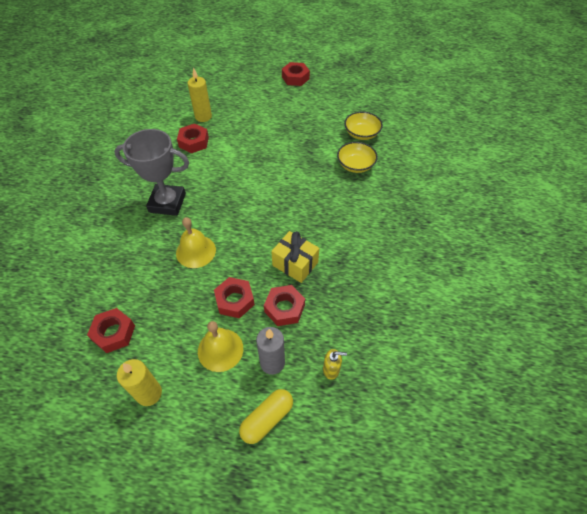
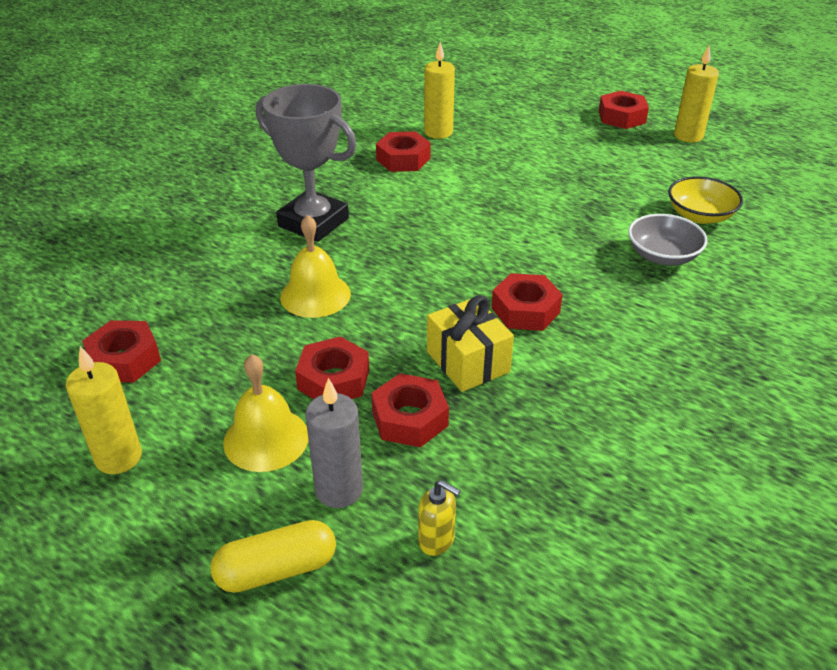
camera: 25 degrees right, 15 degrees down
yellow bowl [337,142,378,173] -> grey bowl [628,214,708,265]
none -> red nut [492,273,563,331]
none -> yellow candle [674,45,719,142]

